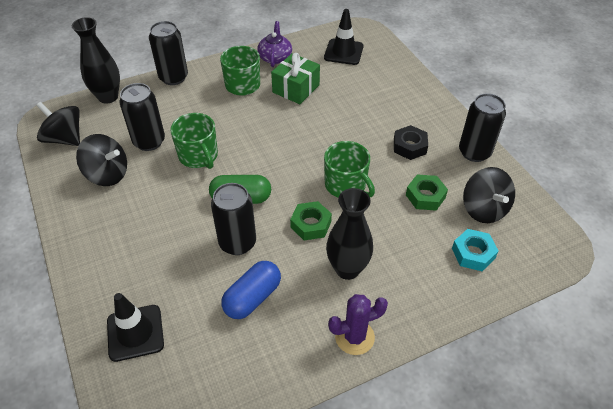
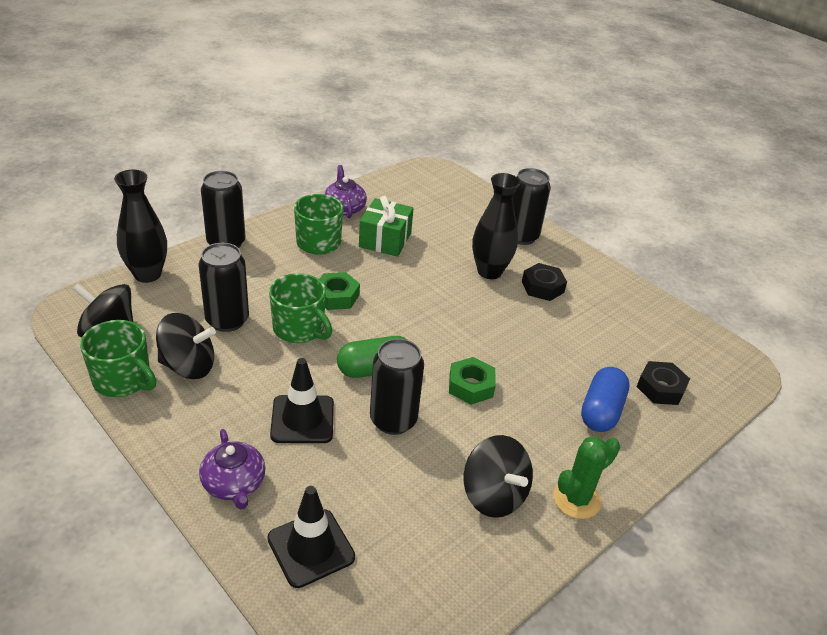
camera: 20 degrees left, 10 degrees down
blue capsule [221,261,281,319] -> blue capsule moved to [581,367,630,432]
black traffic cone [324,9,364,65] -> black traffic cone moved to [270,358,334,443]
green mug [324,141,375,198] -> green mug moved to [80,320,156,397]
black vase [326,188,373,280] -> black vase moved to [472,173,521,279]
purple cactus [328,294,388,355] -> green cactus [553,437,620,519]
green nut [406,174,448,211] -> green nut moved to [319,272,360,310]
turquoise nut [452,229,499,271] -> black nut [637,361,690,405]
black can [459,93,506,162] -> black can moved to [512,168,551,245]
black spinning top [463,167,515,223] -> black spinning top moved to [464,435,533,518]
none -> purple teapot [199,429,266,509]

